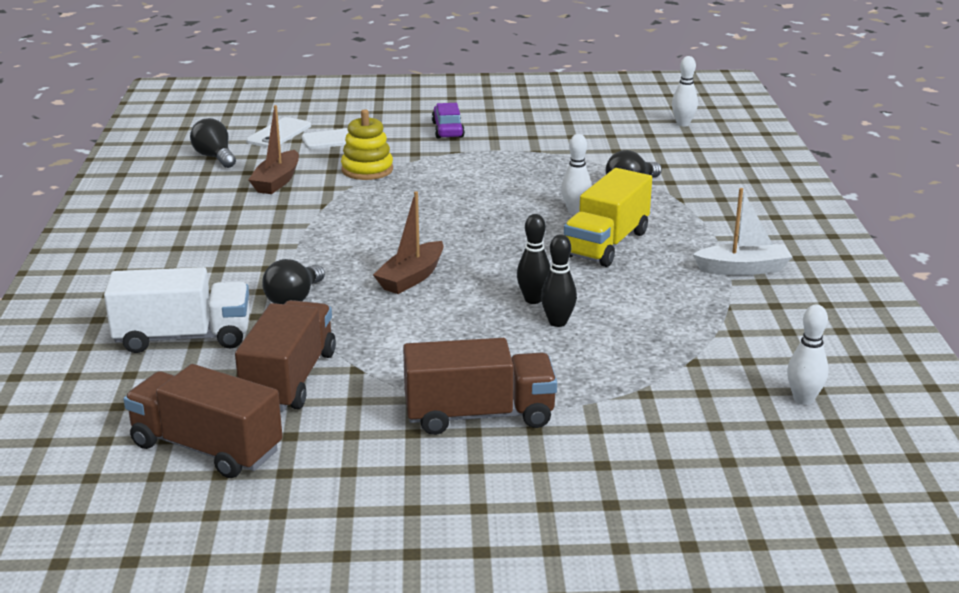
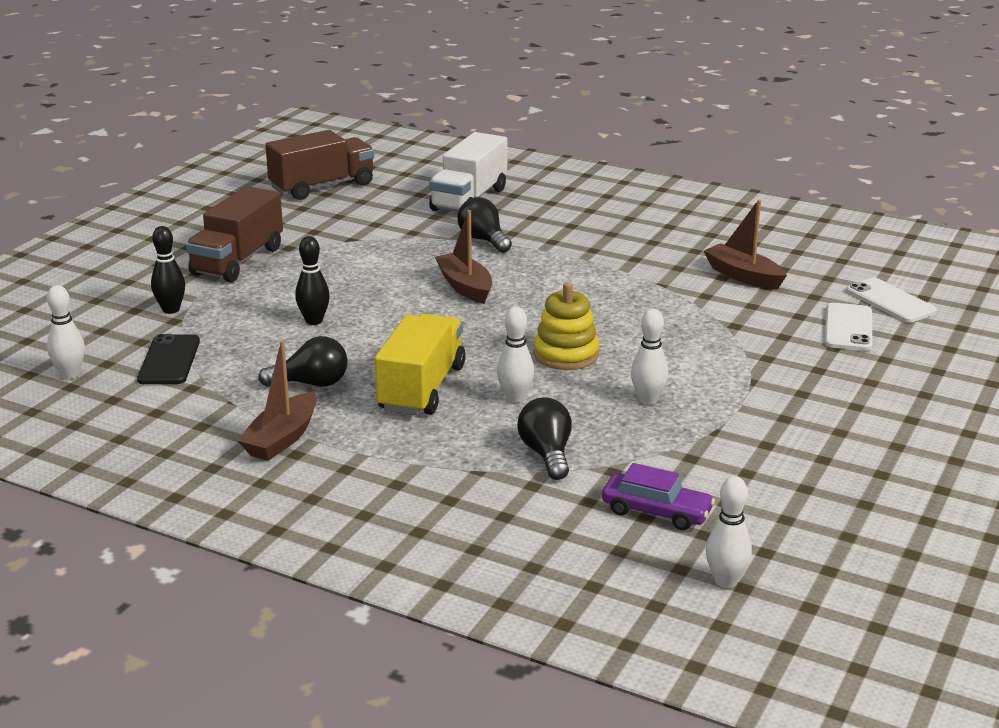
camera: 120 degrees right, 0 degrees up
black light bulb [190,118,236,168] -> black light bulb moved to [258,336,348,387]
brown truck [235,300,336,412] -> none
yellow stacking toy [341,109,393,180] -> yellow stacking toy moved to [534,282,599,370]
purple car [432,103,465,138] -> purple car moved to [602,463,715,530]
black bowling pin [517,214,550,304] -> black bowling pin moved to [151,226,185,314]
yellow truck [564,168,652,267] -> yellow truck turned 45 degrees clockwise [375,314,466,415]
white boat [693,188,792,275] -> brown boat [237,340,317,461]
none -> black phone [137,334,200,384]
none -> white bowling pin [631,309,669,405]

